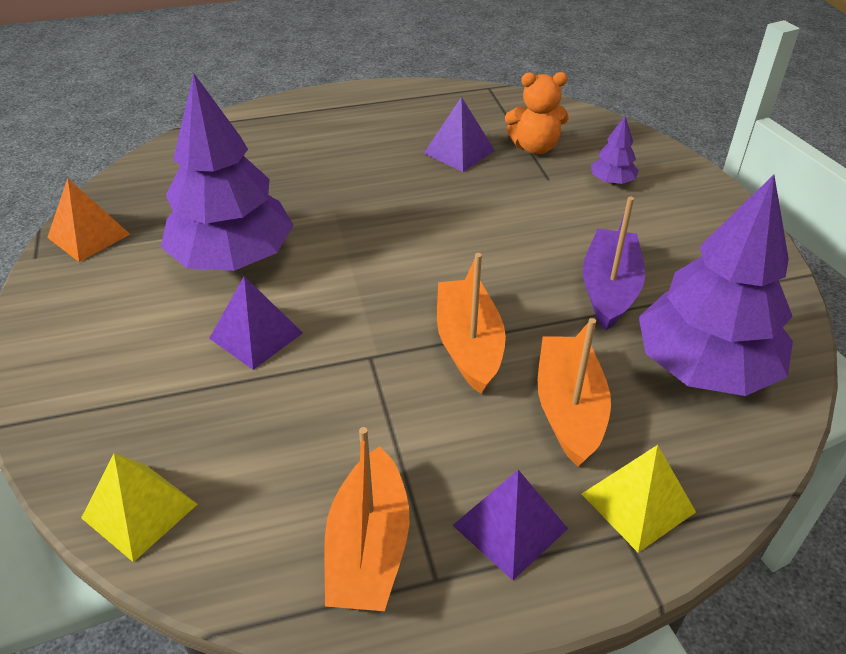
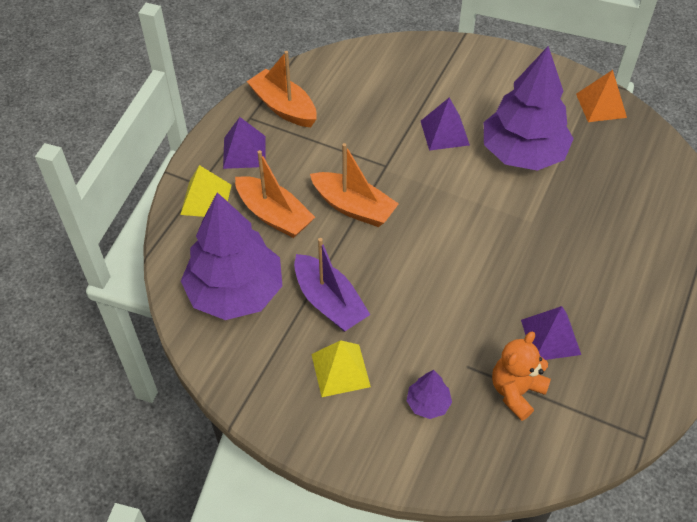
camera: 130 degrees right, 10 degrees up
yellow pyramid [81,453,198,562] -> yellow pyramid moved to [311,340,371,397]

